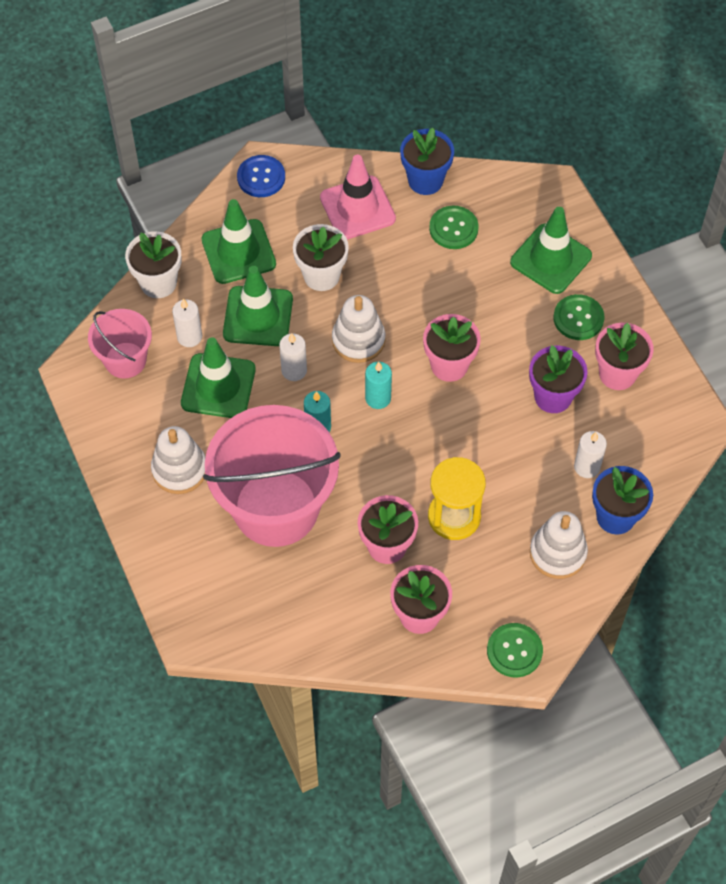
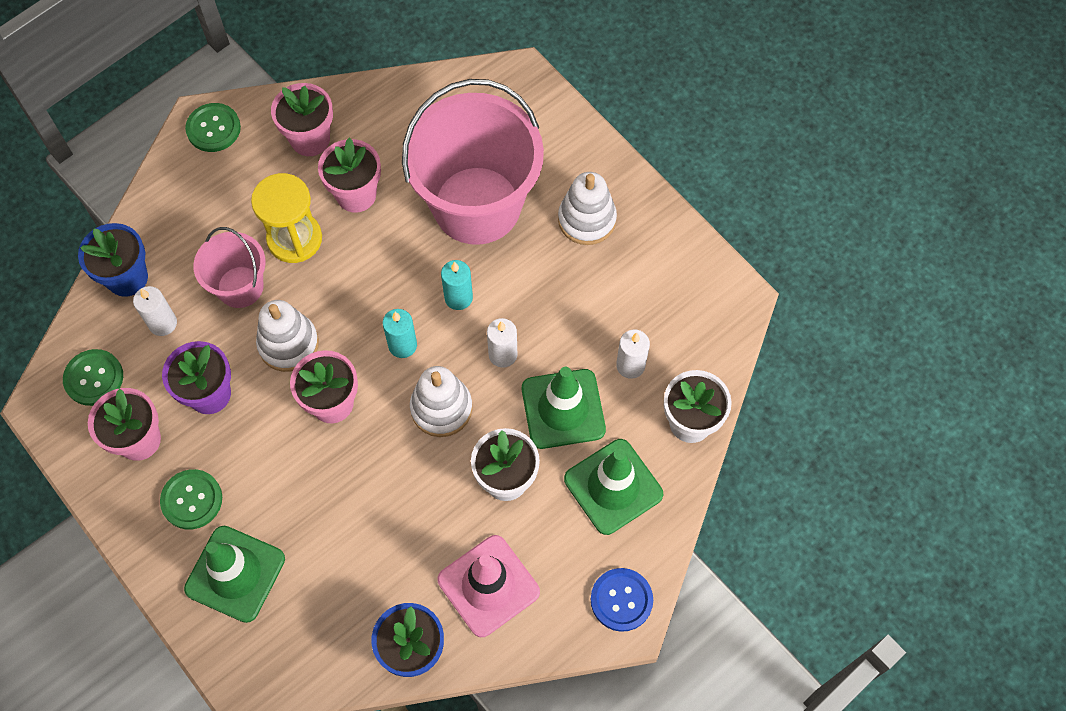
camera: 165 degrees right, 5 degrees up
pink bucket [88,309,152,379] -> pink bucket moved to [193,227,266,308]
green traffic cone [181,337,256,418] -> none
green button [429,206,479,249] -> green button moved to [63,349,123,406]
white stacking toy [530,511,588,579] -> white stacking toy moved to [256,300,319,372]

